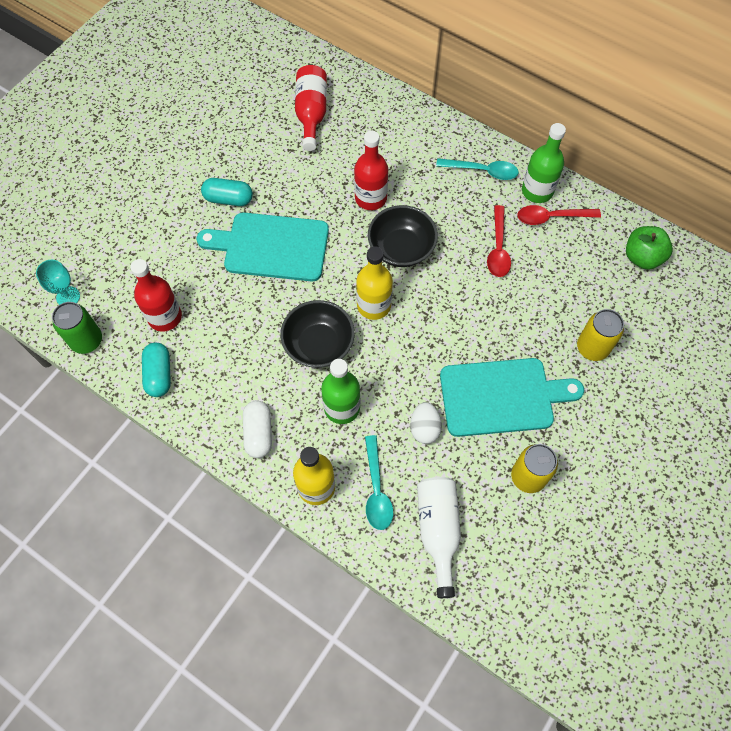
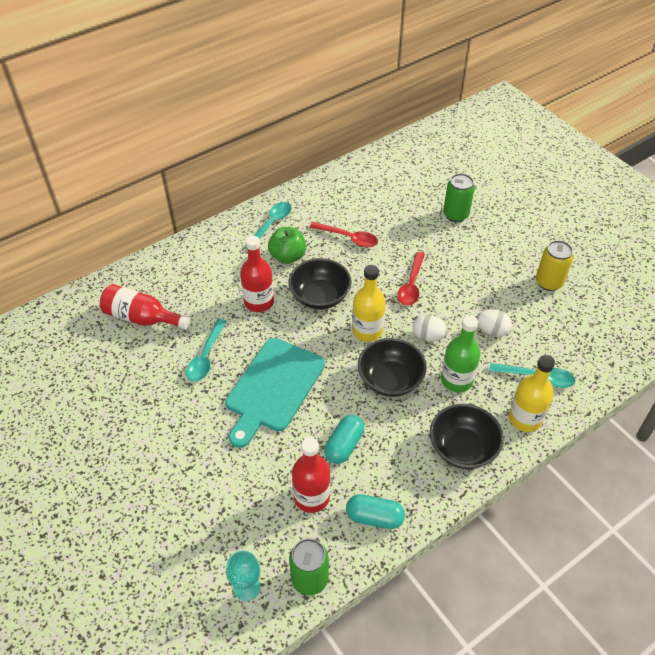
camera: 70 degrees left, 15 degrees down
turquoise capsule [201,178,253,206] -> turquoise capsule moved to [324,415,364,464]
white capsule [243,400,272,458] -> black bowl [430,404,504,469]
white bottle [417,477,461,598] -> none
turquoise cutting board [440,358,584,437] -> none
red spoon [517,205,601,225] -> red spoon moved to [397,252,425,306]
green bottle [522,123,566,203] -> none
yellow can [577,309,624,361] -> green can [443,173,475,222]
green apple [626,226,673,270] -> green apple moved to [268,227,306,264]
none -> turquoise spoon [186,319,227,382]
none -> white egg [412,315,448,342]

